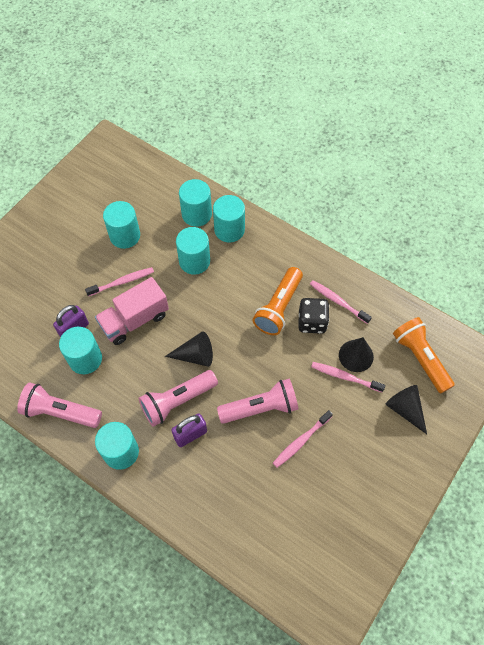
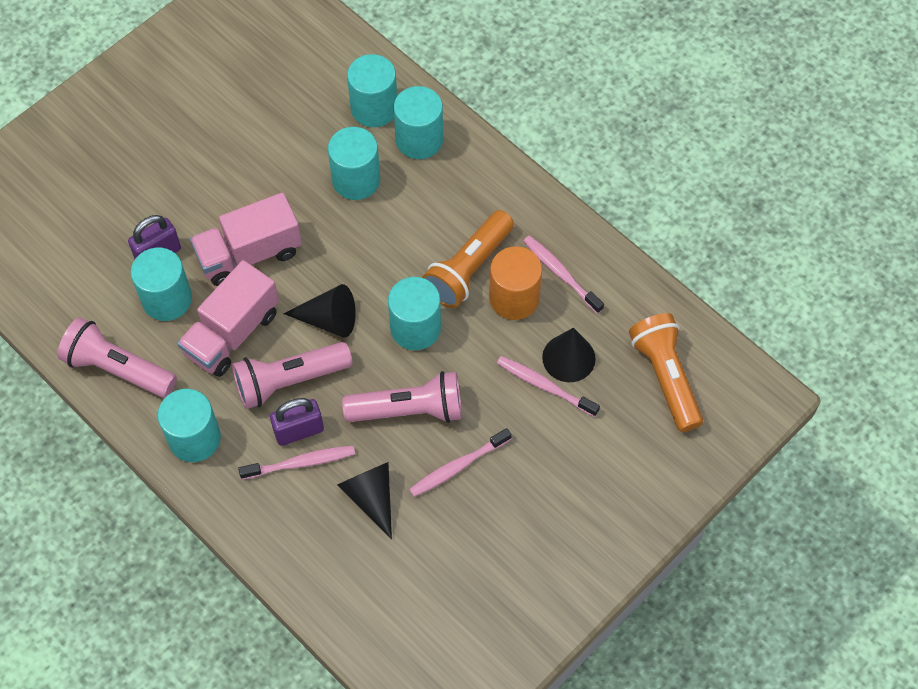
camera: 10 degrees right, 0 degrees up
pink toothbrush [85,267,154,296] -> pink toothbrush moved to [238,446,355,480]
turquoise cylinder [103,201,140,249] -> turquoise cylinder moved to [388,277,441,350]
black dice [298,298,329,334] -> orange cylinder [489,246,542,320]
black cone [386,385,427,434] -> black cone moved to [337,462,392,539]
none -> pink truck [177,260,279,377]

